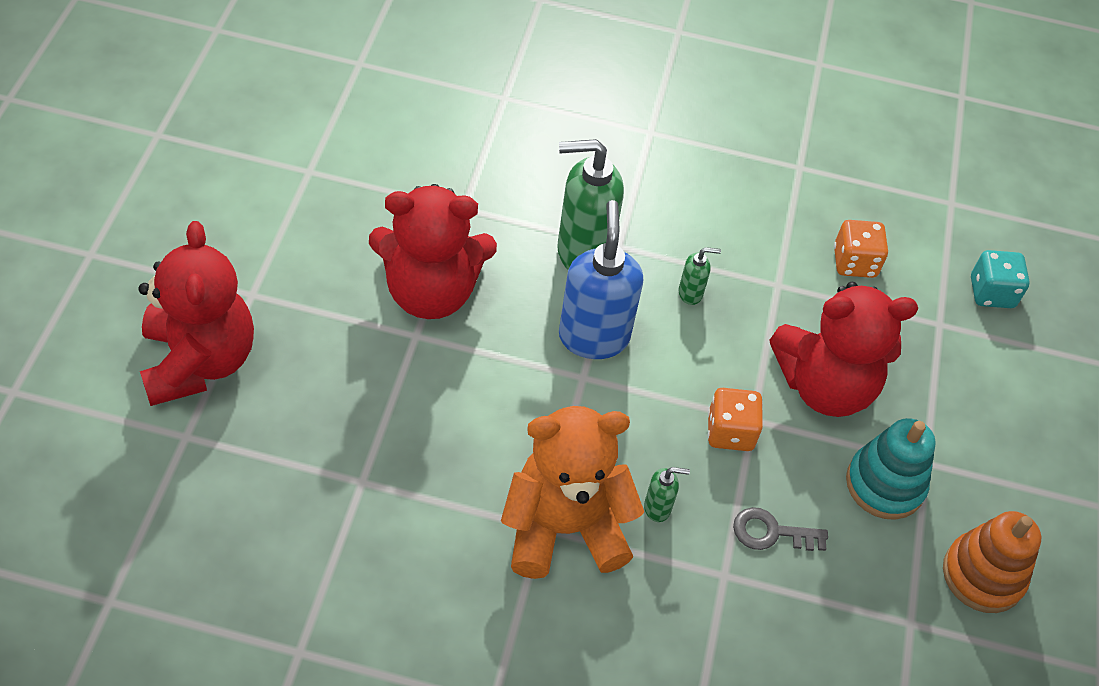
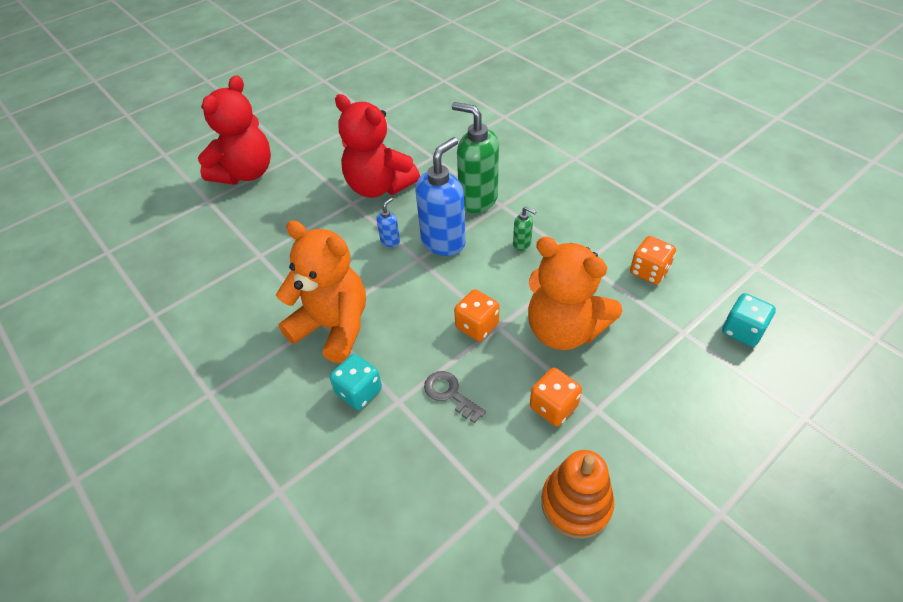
camera: 45 degrees right, 5 degrees down
green soap dispenser [644,467,690,522] -> none
red teddy bear [770,282,918,417] -> orange teddy bear [528,236,622,350]
turquoise stacking toy [846,418,936,520] -> orange dice [530,368,582,426]
none -> turquoise dice [330,354,382,410]
none -> blue soap dispenser [377,198,400,247]

